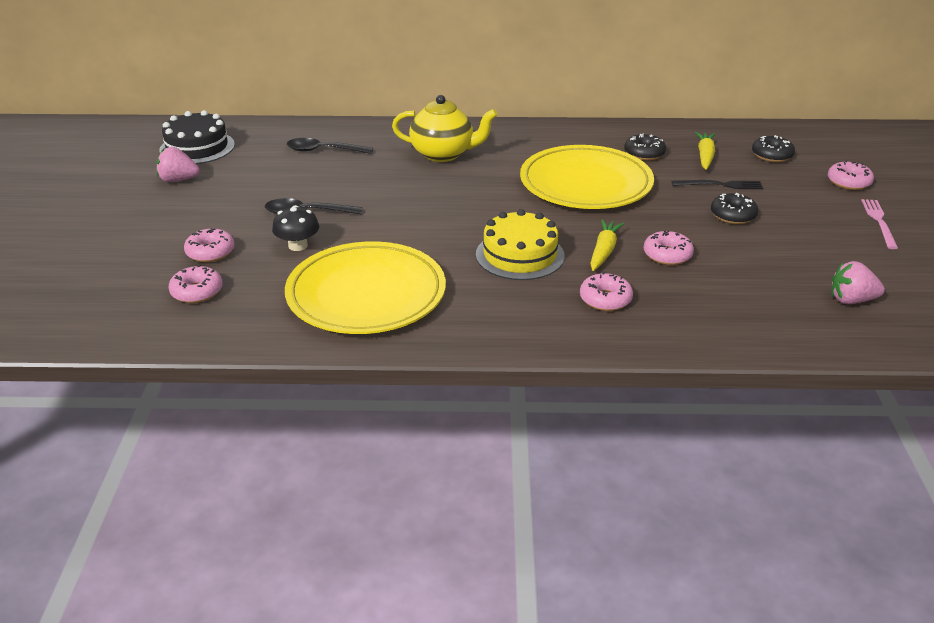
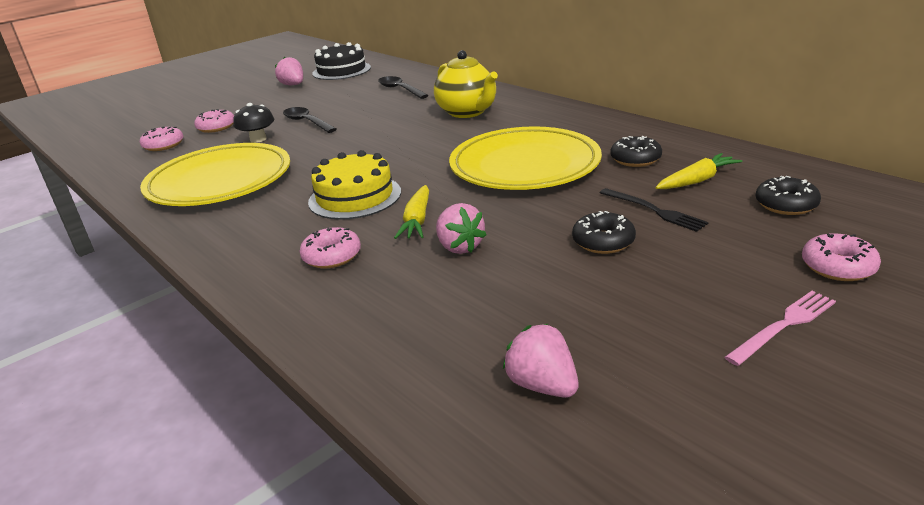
camera: 50 degrees right, 5 degrees down
yellow carrot [590,219,625,271] -> yellow carrot turned 120 degrees clockwise [394,185,429,239]
pink donut [644,231,694,265] -> pink strawberry [436,203,486,254]

